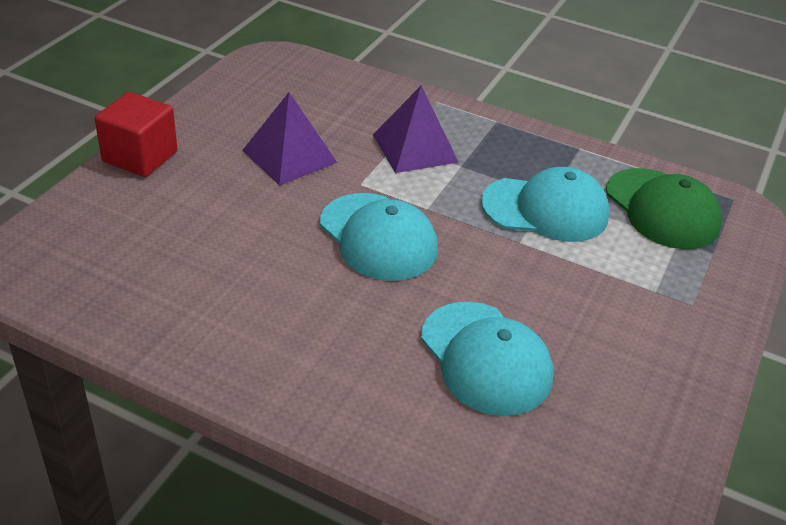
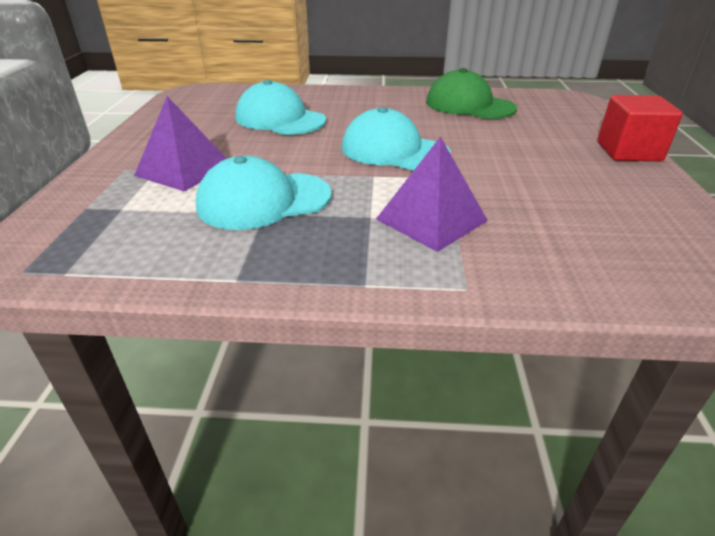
camera: 160 degrees right, 5 degrees down
purple pyramid [242,92,337,186] -> purple pyramid moved to [134,96,227,192]
green cap [606,168,722,249] -> green cap moved to [426,68,517,119]

